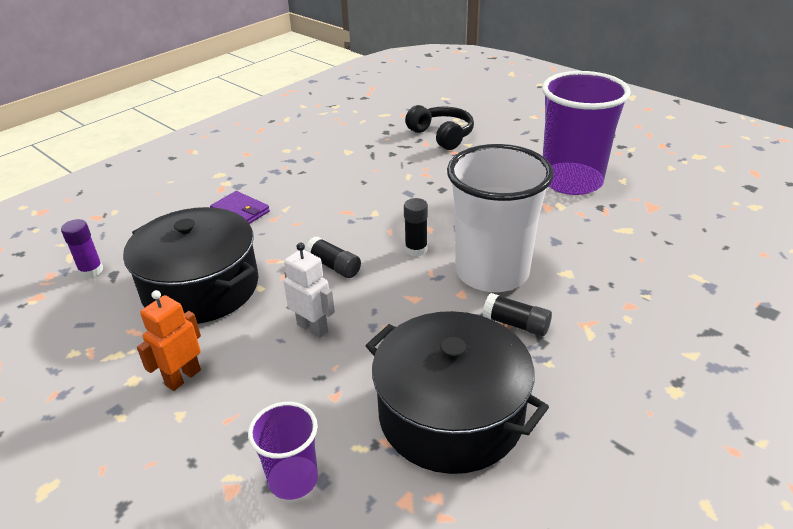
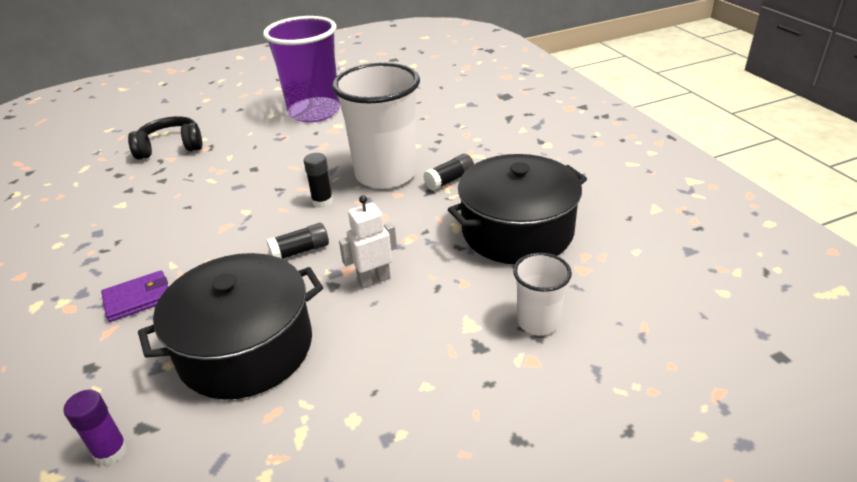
camera: 65 degrees left, 0 degrees up
orange robot [137,290,201,391] -> none
purple cup [248,402,318,500] -> white cup [513,253,572,335]

